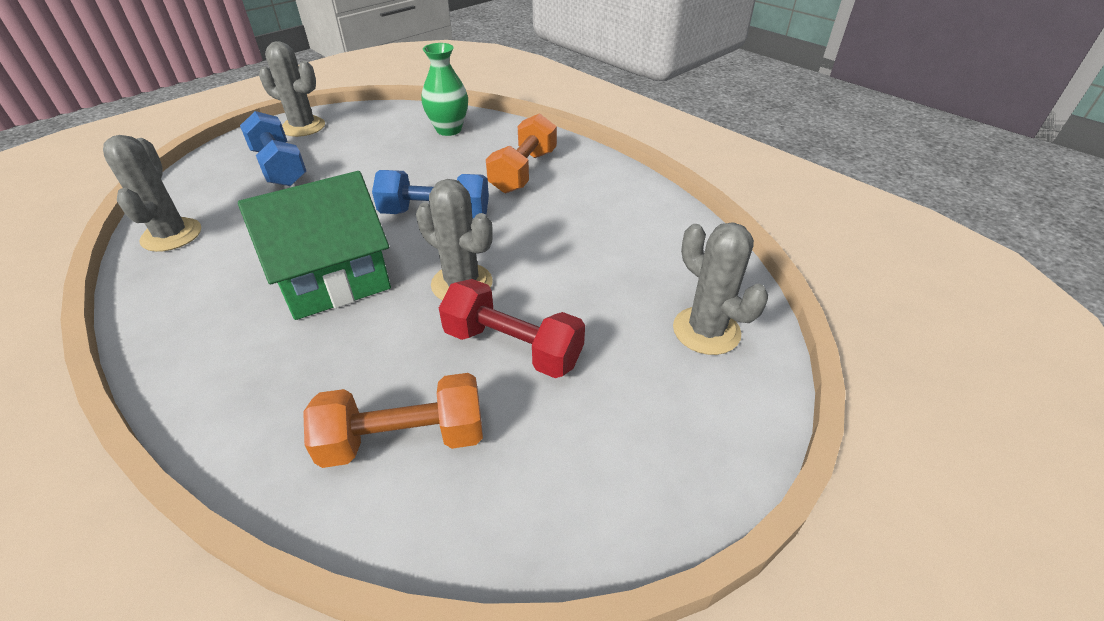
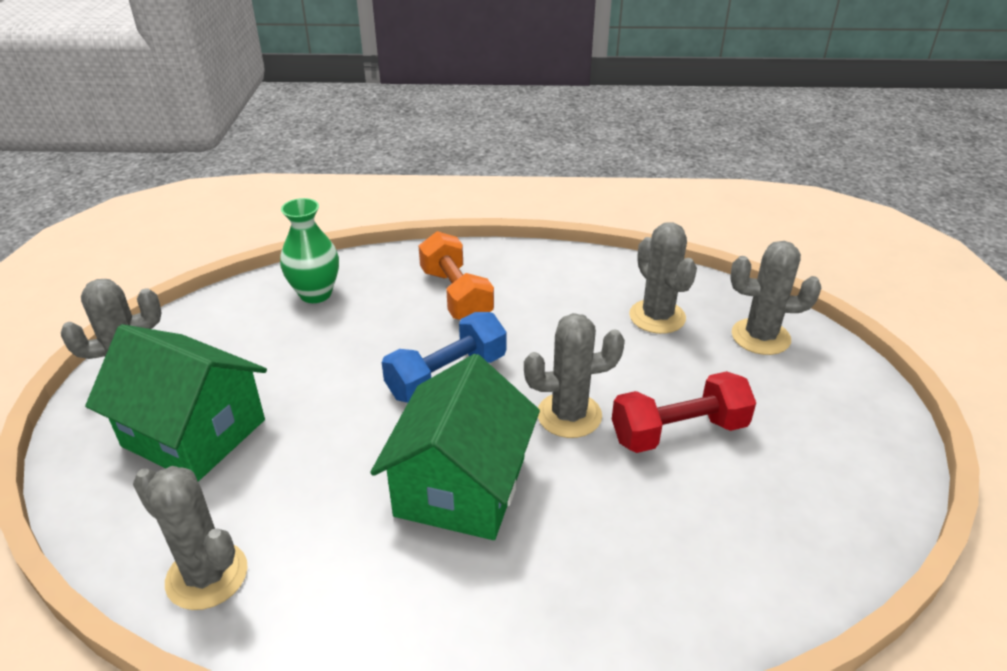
camera: 45 degrees left, 5 degrees down
blue dumbbell [240,111,306,186] -> green house [85,324,267,482]
orange dumbbell [303,373,483,468] -> none
none -> grey cactus [629,222,697,334]

